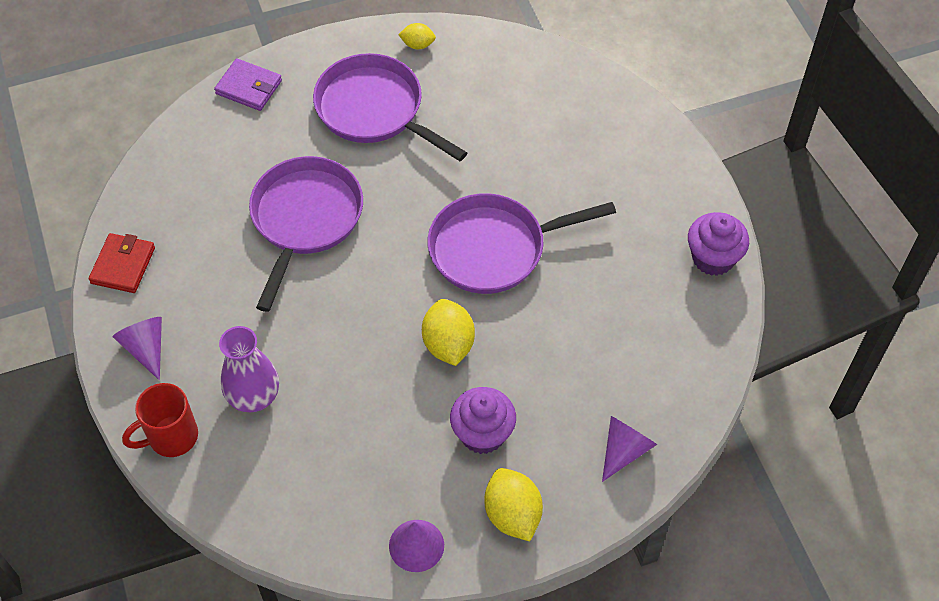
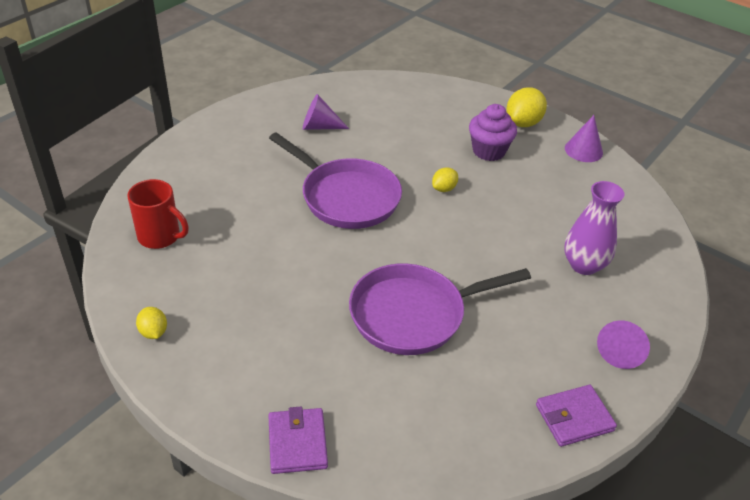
camera: 125 degrees left, 15 degrees down
red wallet [89,233,155,293] -> purple wallet [536,385,617,447]
red mug [122,383,198,457] -> red mug moved to [127,179,189,249]
purple pan [313,53,467,161] -> none
yellow lemon [422,299,475,366] -> yellow lemon [432,167,458,192], size x0.57
purple cone [602,416,657,482] -> purple cone moved to [303,94,349,130]
purple cupcake [688,212,749,276] -> none

